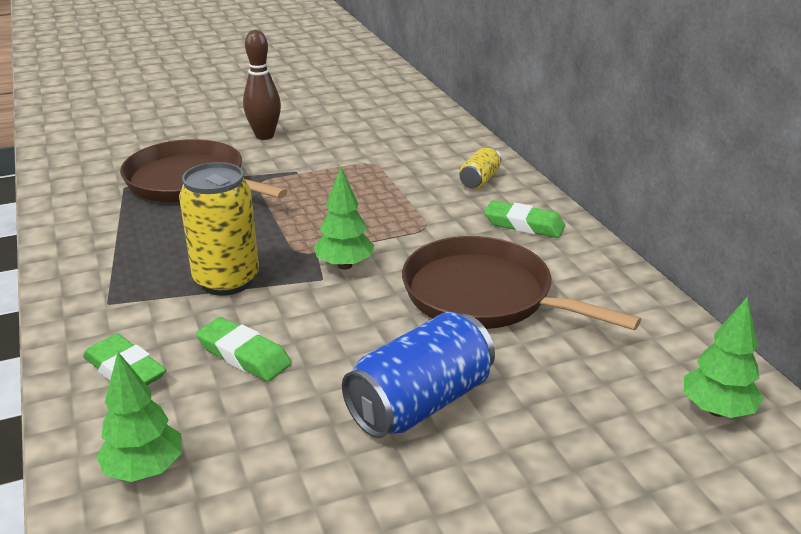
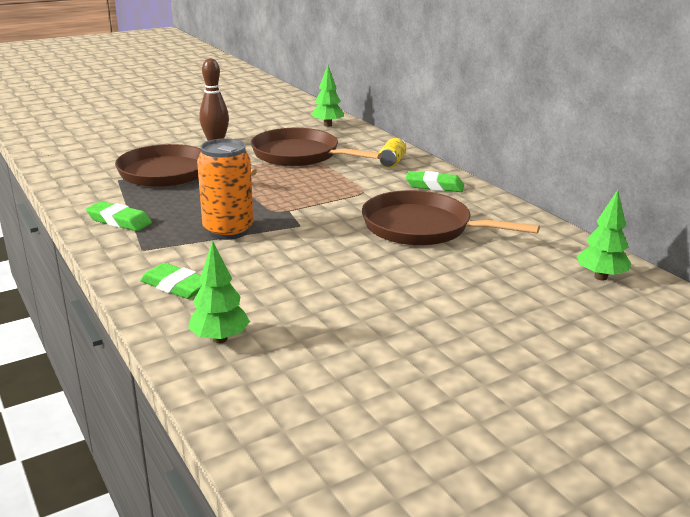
camera: 10 degrees left, 5 degrees down
yellow can [179,162,259,296] -> orange can [197,139,253,240]
green eraser [196,317,292,382] -> green eraser moved to [86,201,152,231]
green tree [314,167,374,270] -> green tree moved to [311,65,344,127]
blue can [342,312,495,438] -> none
none -> brown pan [251,128,382,166]

